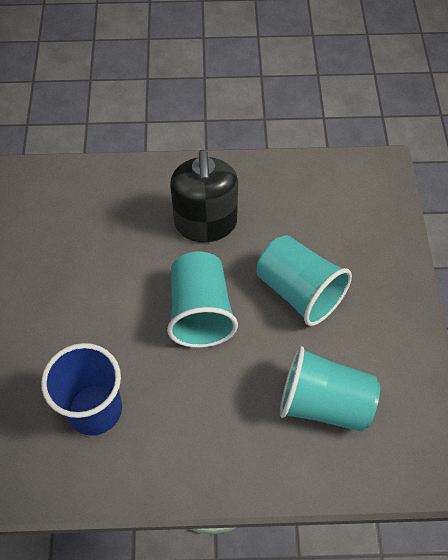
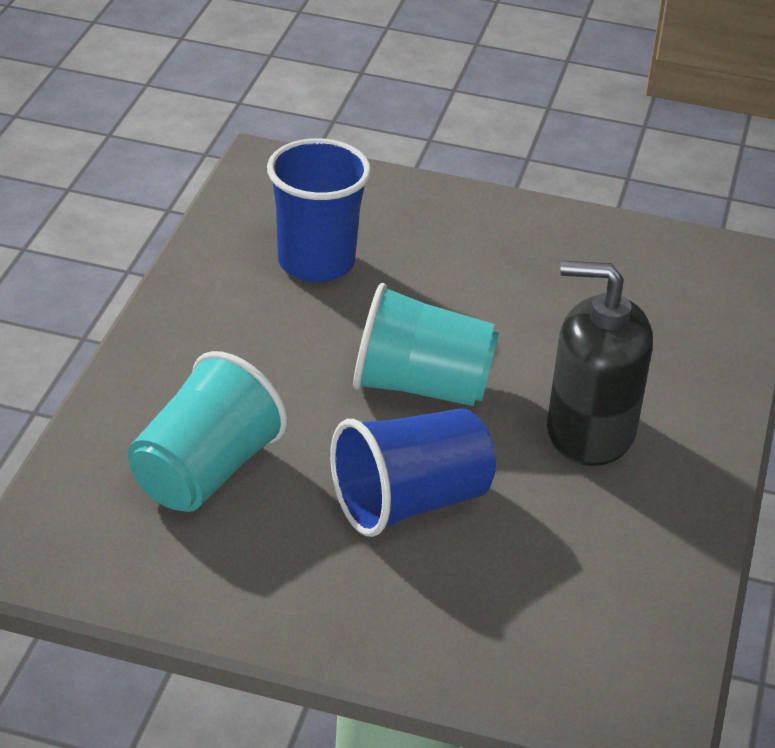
camera: 105 degrees right, 20 degrees down
turquoise cup [257,235,352,326] -> blue cup [330,408,496,537]

